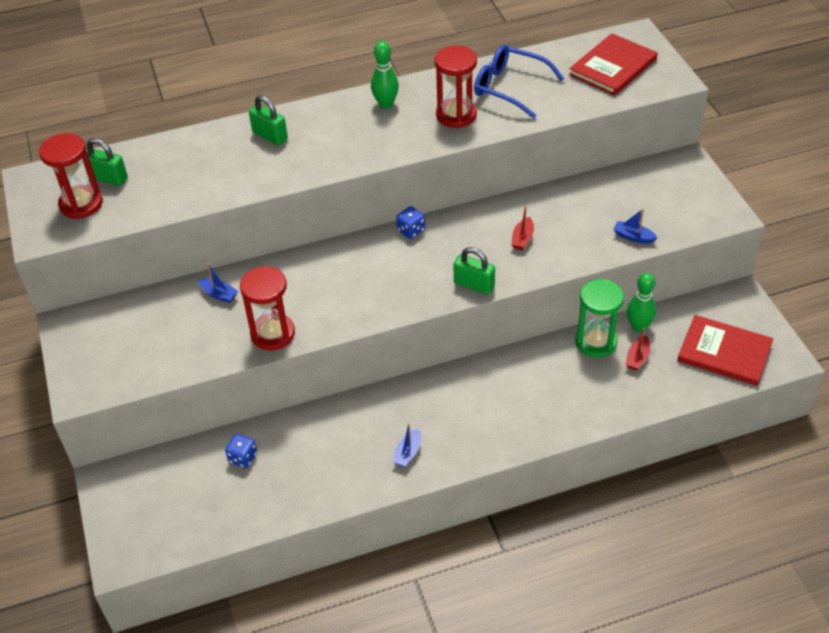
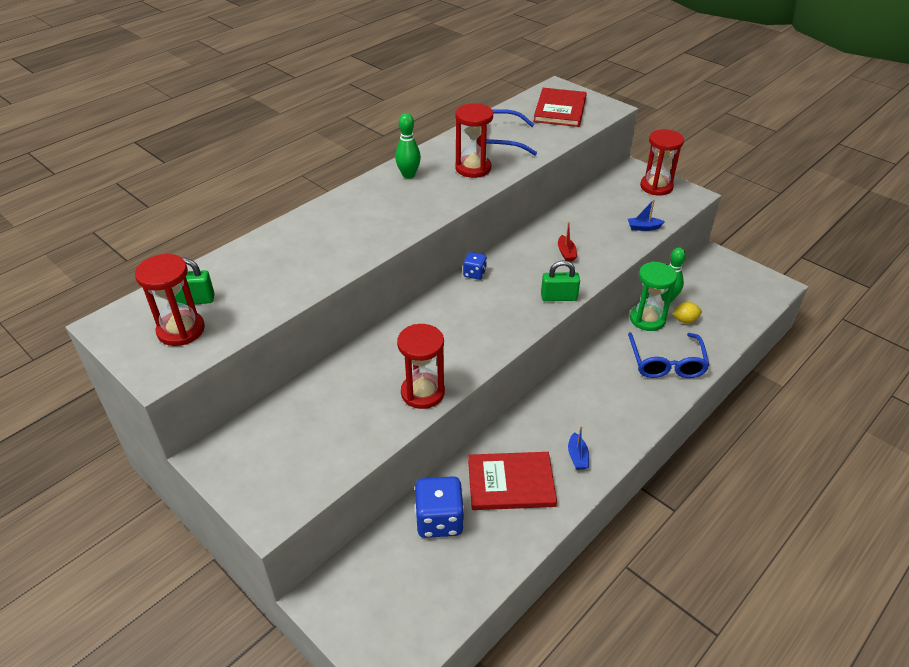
camera: 30 degrees left, 5 degrees down
blue boat [198,264,238,303] -> none
blue dice [225,434,257,468] -> blue dice [415,476,464,538], size x1.87
green padlock [249,95,288,146] -> none
red boat [625,327,650,371] -> yellow lemon [672,302,702,323]
red book [677,315,773,386] -> red book moved to [468,452,557,510]
none -> blue glasses [628,332,710,378]
none -> red hourglass [640,129,684,195]

